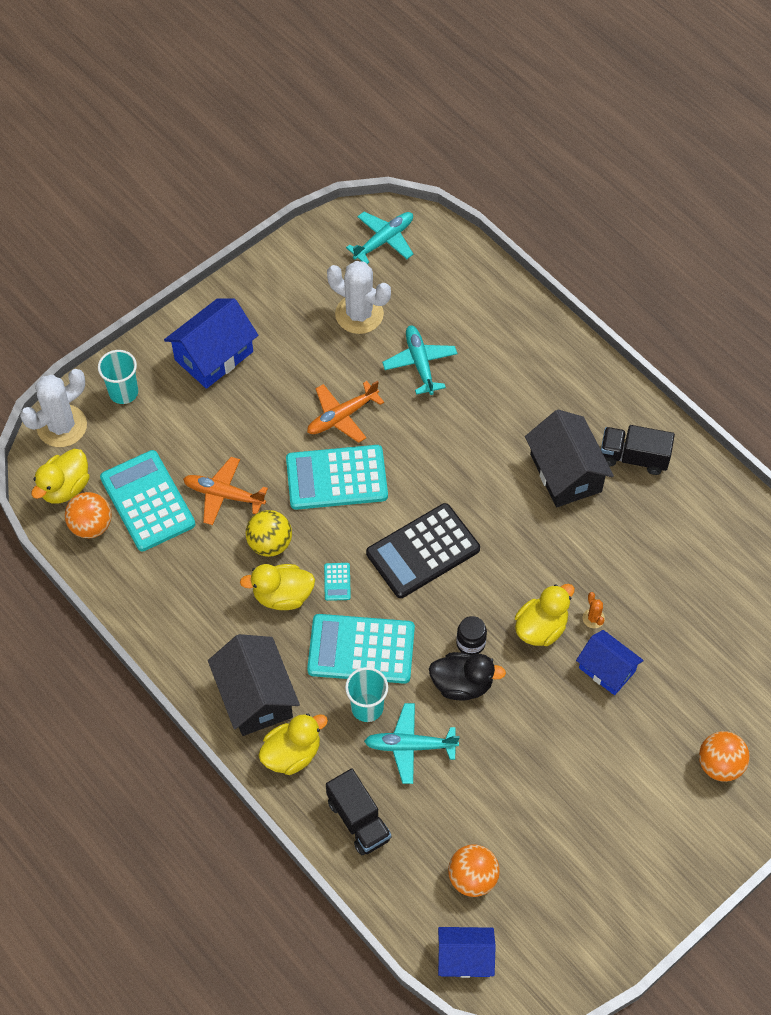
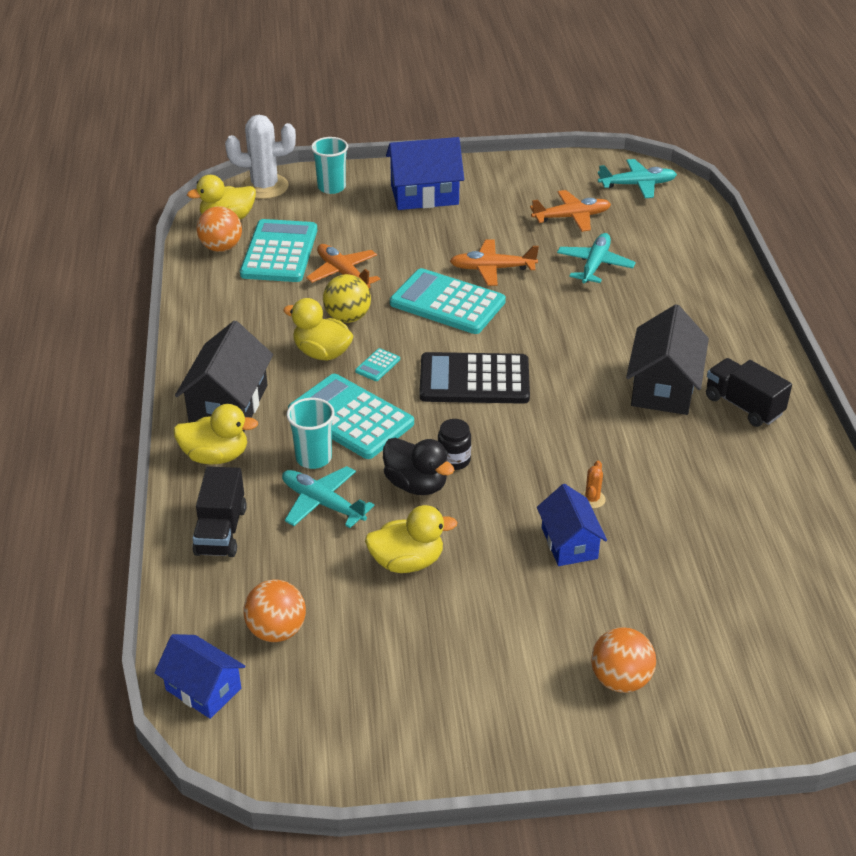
camera: 35 degrees right, 20 degrees down
white cactus [327,261,391,334] -> orange plane [530,190,611,232]
yellow duck [515,584,575,646] -> yellow duck moved to [365,505,458,573]

